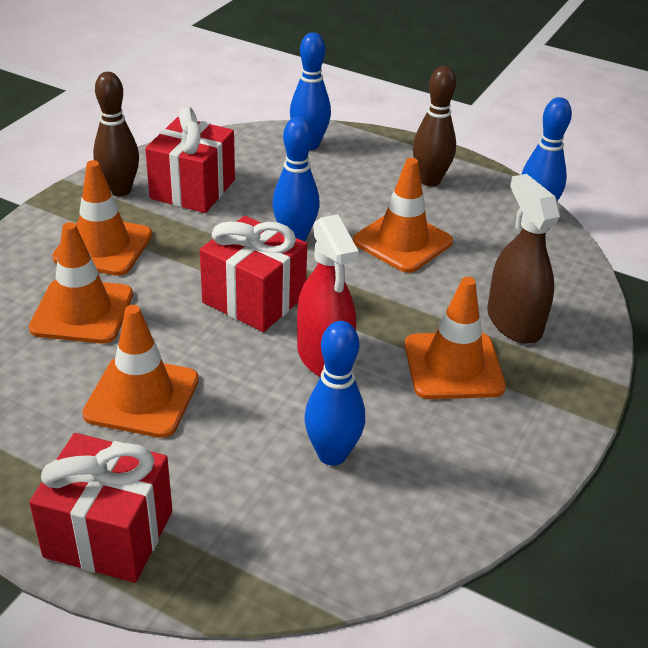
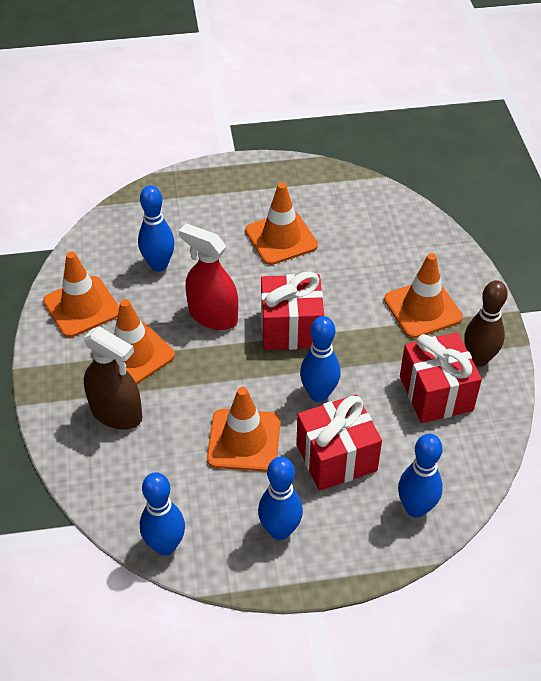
camera: 145 degrees right, 10 degrees up
orange traffic cone [29,222,133,344] -> orange traffic cone moved to [43,251,119,337]
red gift [29,433,172,583] -> red gift moved to [296,394,382,491]
brown bowling pin [413,66,456,186] -> blue bowling pin [258,457,303,540]

